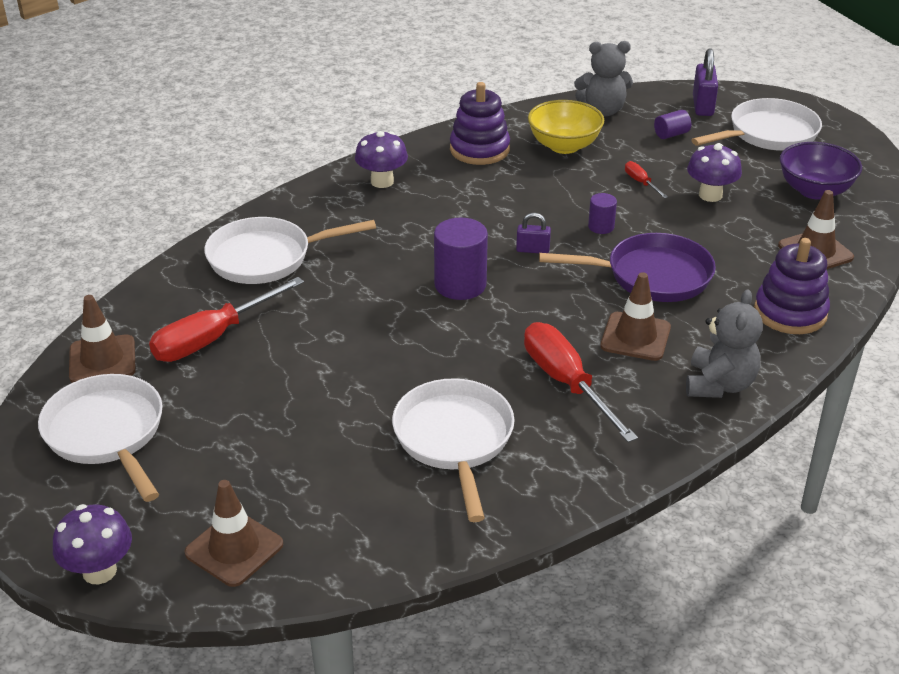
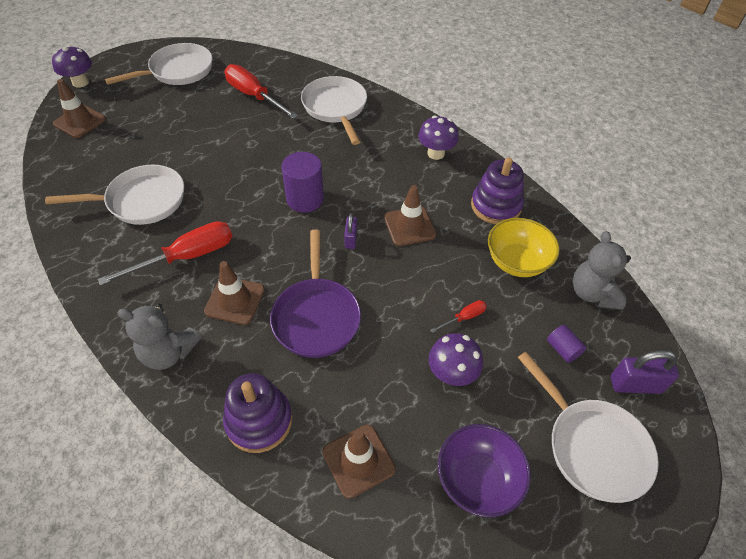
camera: 85 degrees right, 15 degrees up
brown traffic cone [69,295,136,383] -> brown traffic cone moved to [384,185,436,246]
purple cylinder [588,193,617,234] -> none

